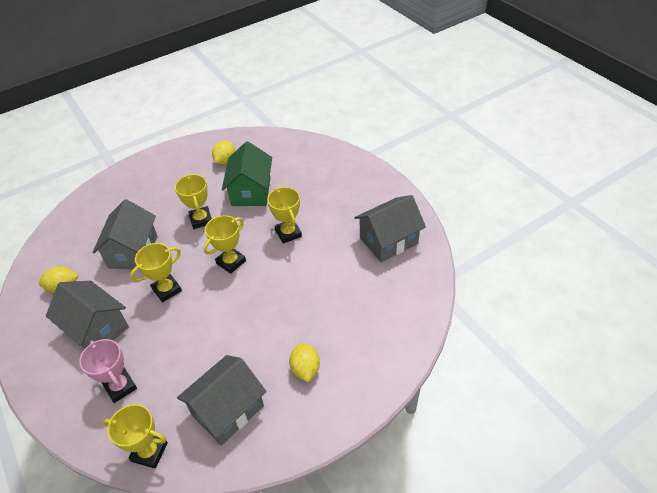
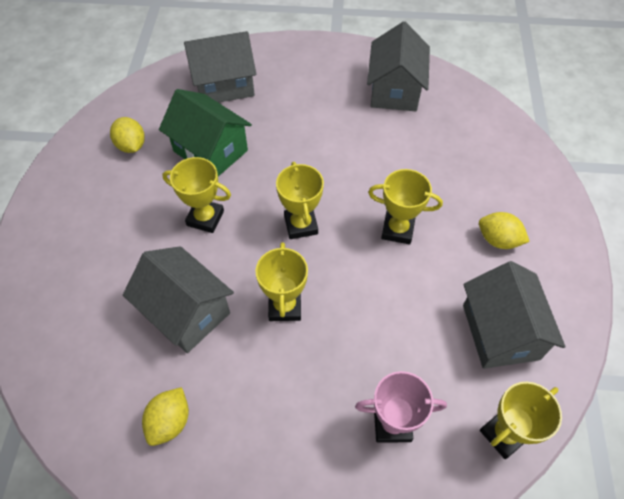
camera: 55 degrees left, 10 degrees up
grey house [46,281,129,348] -> grey house moved to [184,31,256,103]
yellow trophy [267,187,302,244] -> yellow trophy moved to [368,169,443,244]

